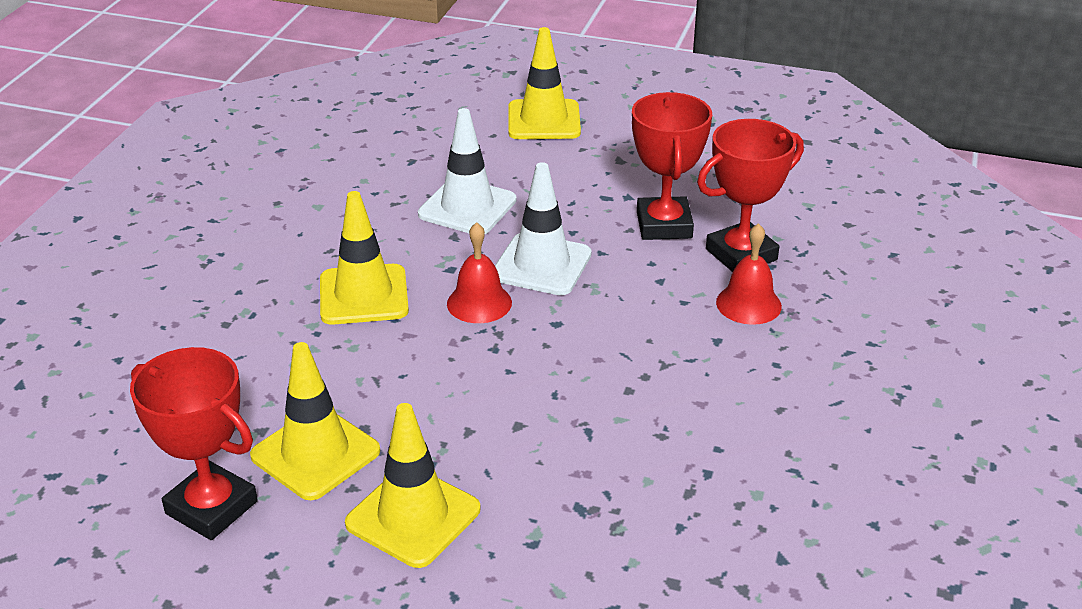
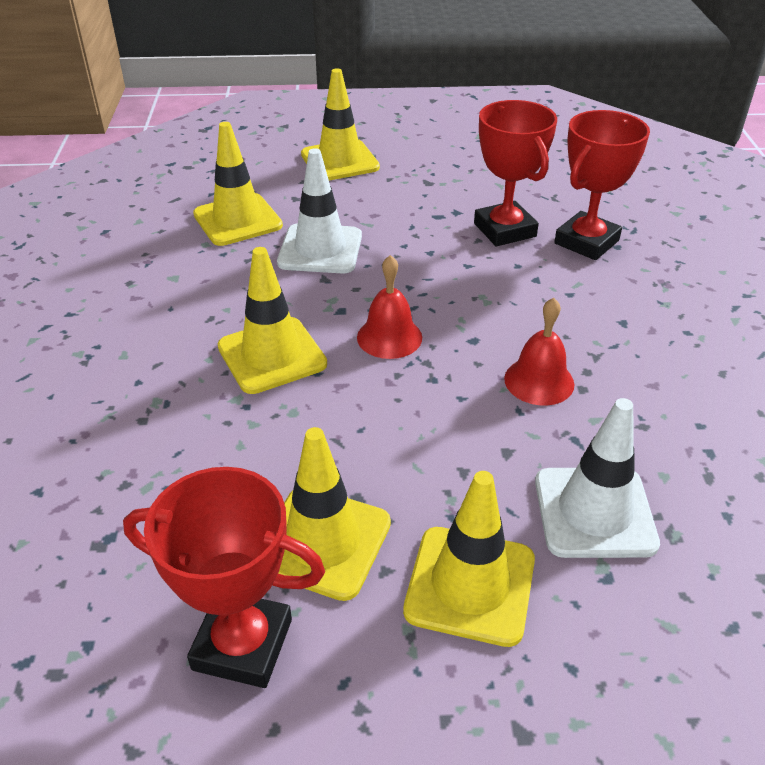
camera: 20 degrees left, 5 degrees up
white traffic cone [495,162,592,295] -> white traffic cone moved to [535,398,660,558]
red bell [716,223,782,325] -> red bell moved to [504,298,574,406]
none -> yellow traffic cone [193,122,283,246]

